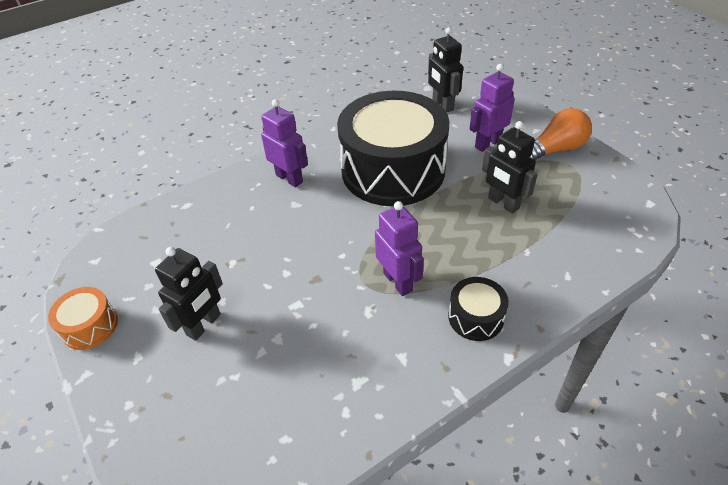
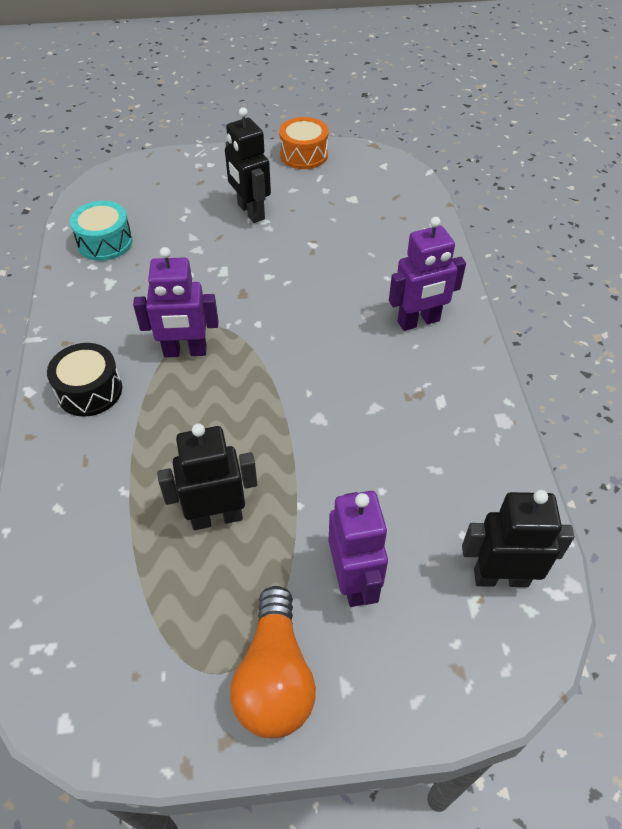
camera: 115 degrees right, 5 degrees up
black drum [337,91,449,206] -> none
none -> turquoise drum [70,201,133,261]

